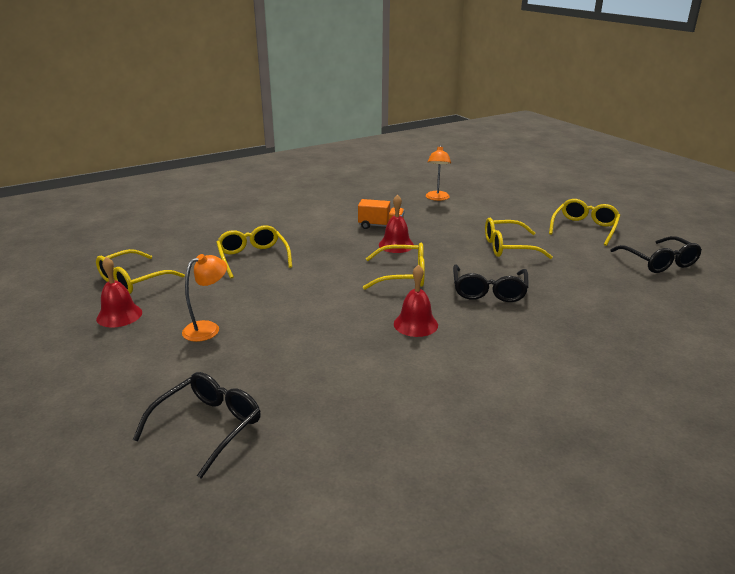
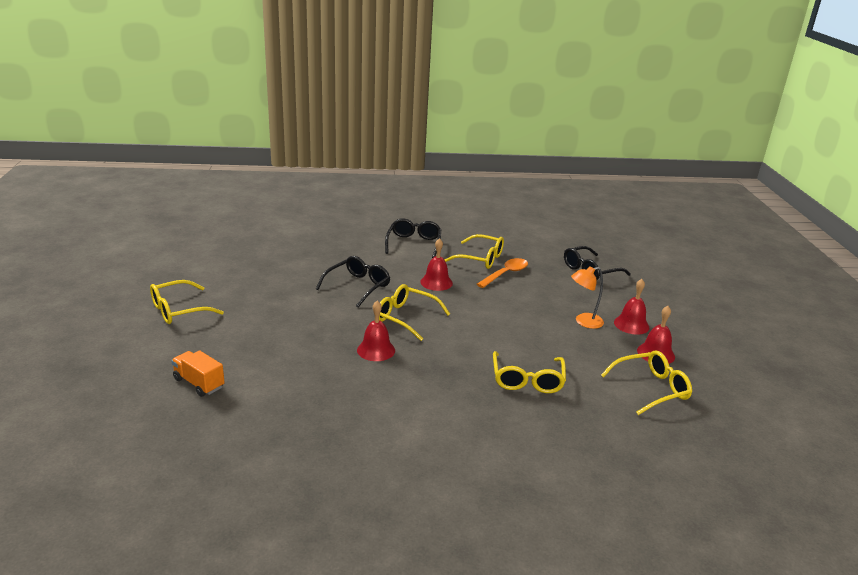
camera: 155 degrees left, 0 degrees up
orange truck [358,199,404,229] -> orange truck moved to [171,350,225,397]
orange lamp [426,145,451,201] -> none
yellow glasses [485,218,553,259] -> yellow glasses moved to [445,234,504,269]
black glasses [610,236,702,273] -> black glasses moved to [385,218,442,258]
none -> orange spoon [477,258,528,288]
none -> red bell [614,279,649,335]

